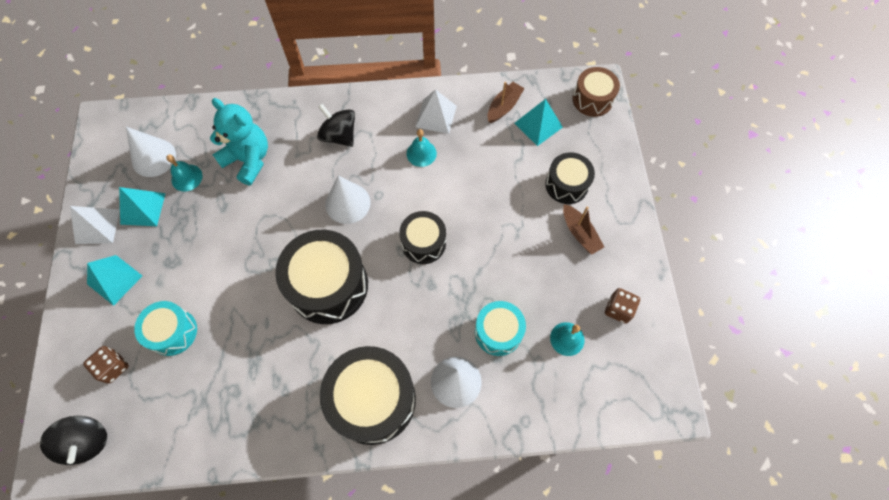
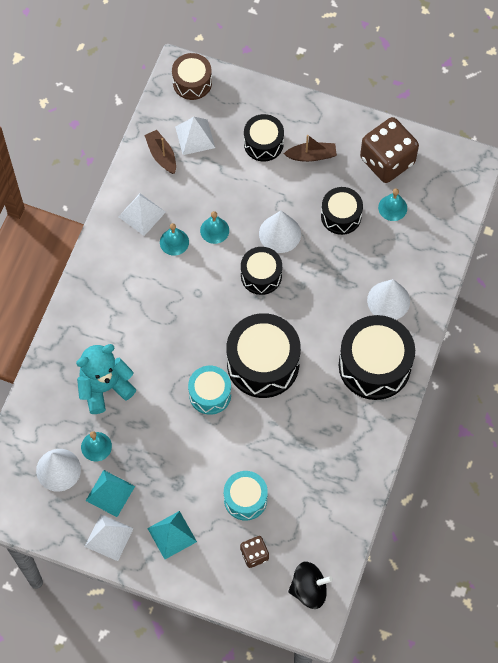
camera: 65 degrees left, 0 degrees up
black spinning top [317,104,355,147] -> none
white cone [325,176,370,224] -> white cone moved to [259,211,301,253]
turquoise drum [475,301,526,356] -> turquoise drum moved to [188,366,231,415]
turquoise pyramid [515,99,563,146] -> white pyramid [175,117,215,155]
brown dice [605,288,640,324] -> brown dice [360,117,419,183], size x2.03
none -> turquoise bell [200,211,229,244]
none -> black drum [321,187,363,235]

